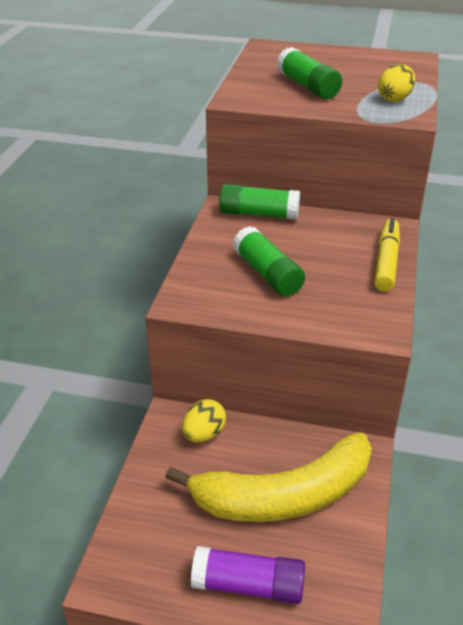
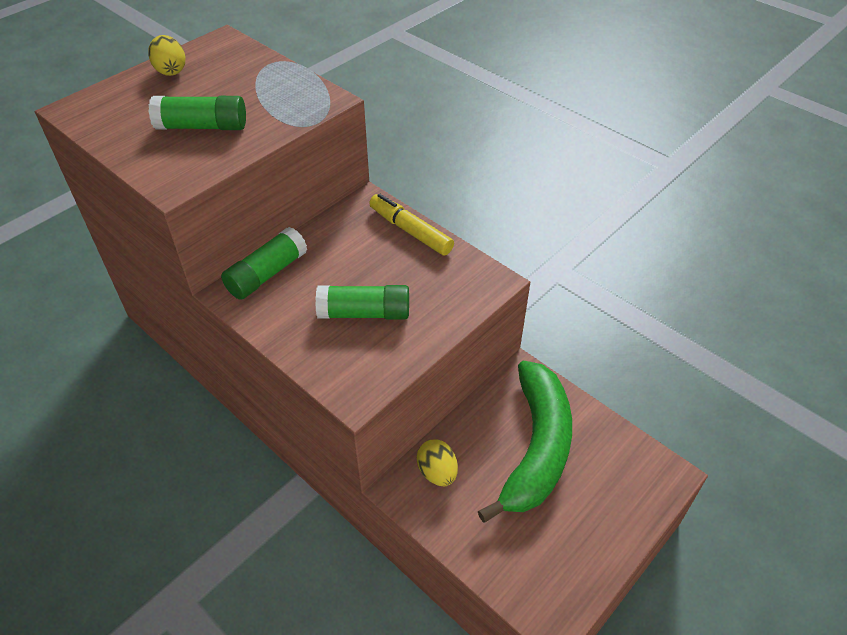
camera: 60 degrees left, 10 degrees up
yellow banana [165,432,372,522] -> green banana [478,361,572,522]
purple glue stick [191,546,305,604] -> none
yellow egg [378,64,415,102] -> yellow egg moved to [148,35,186,76]

